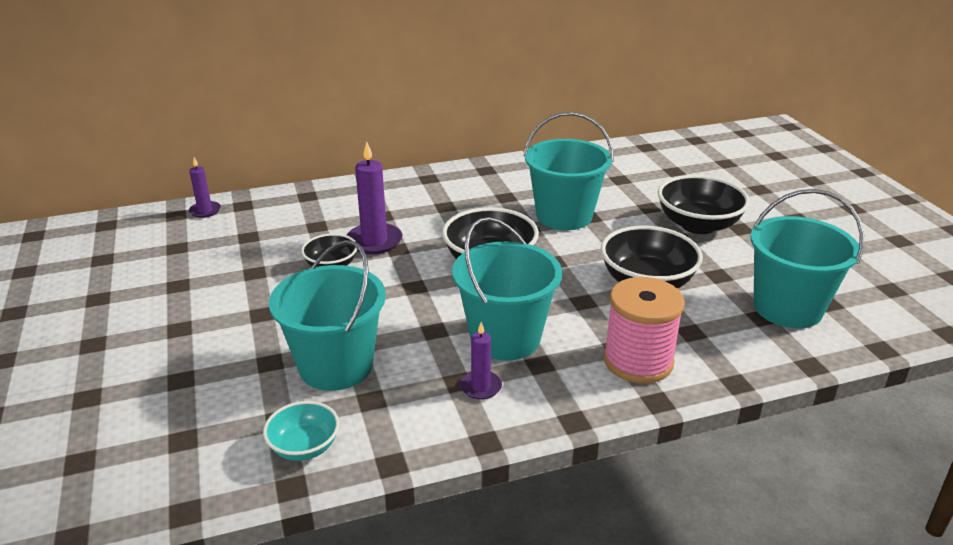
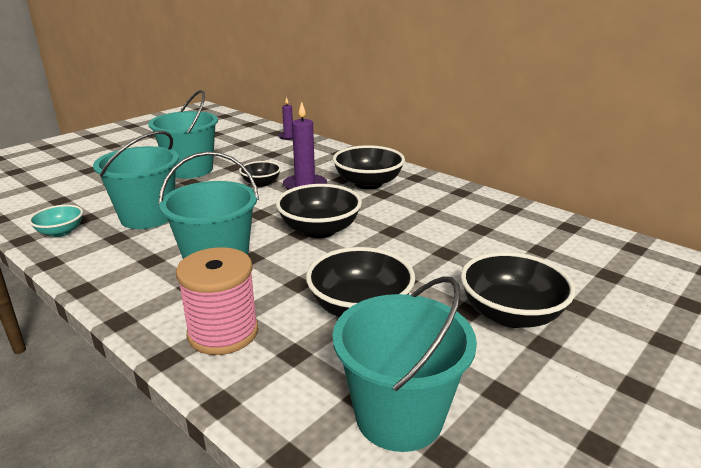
camera: 60 degrees right, 5 degrees down
purple candle [460,322,502,400] -> none
turquoise bucket [523,112,614,230] -> turquoise bucket moved to [148,90,218,179]
none -> black bowl [333,145,405,189]

